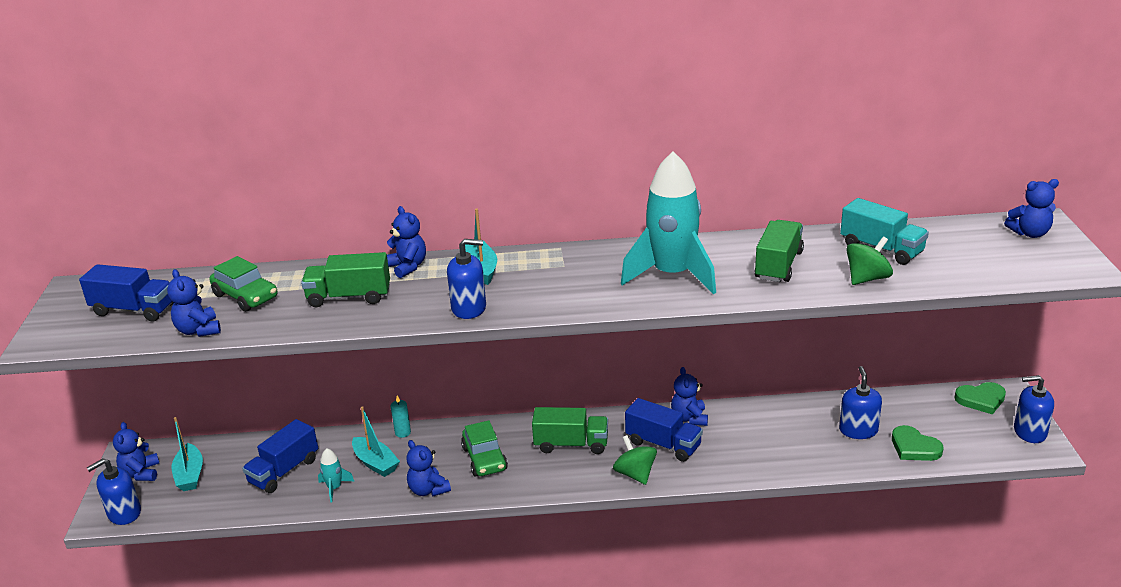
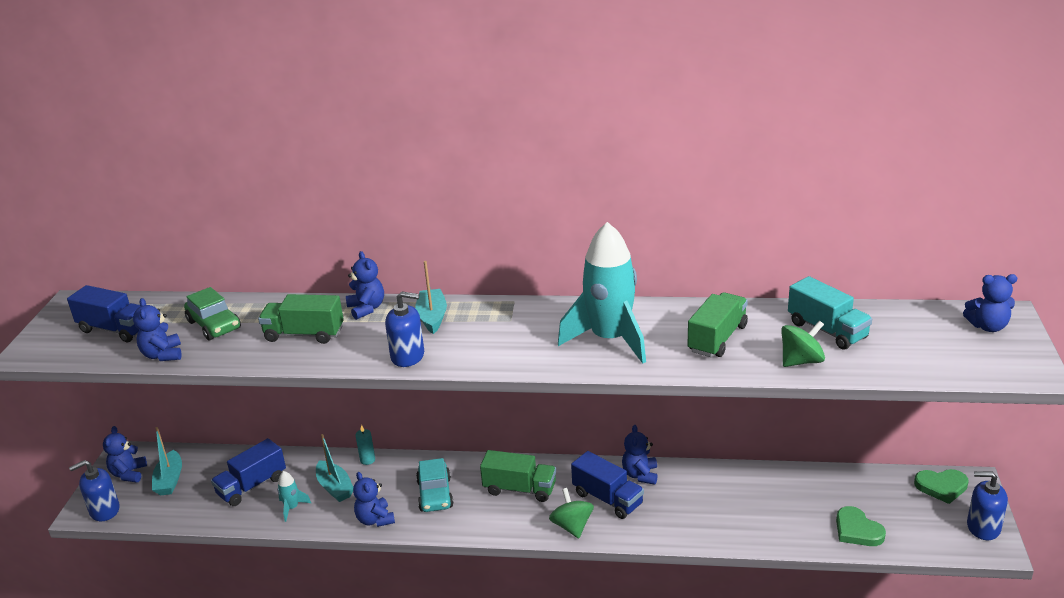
camera: 10 degrees right, 0 degrees up
green car [461,420,508,477] -> turquoise car [416,458,454,512]
blue soap dispenser [839,366,882,439] -> none

